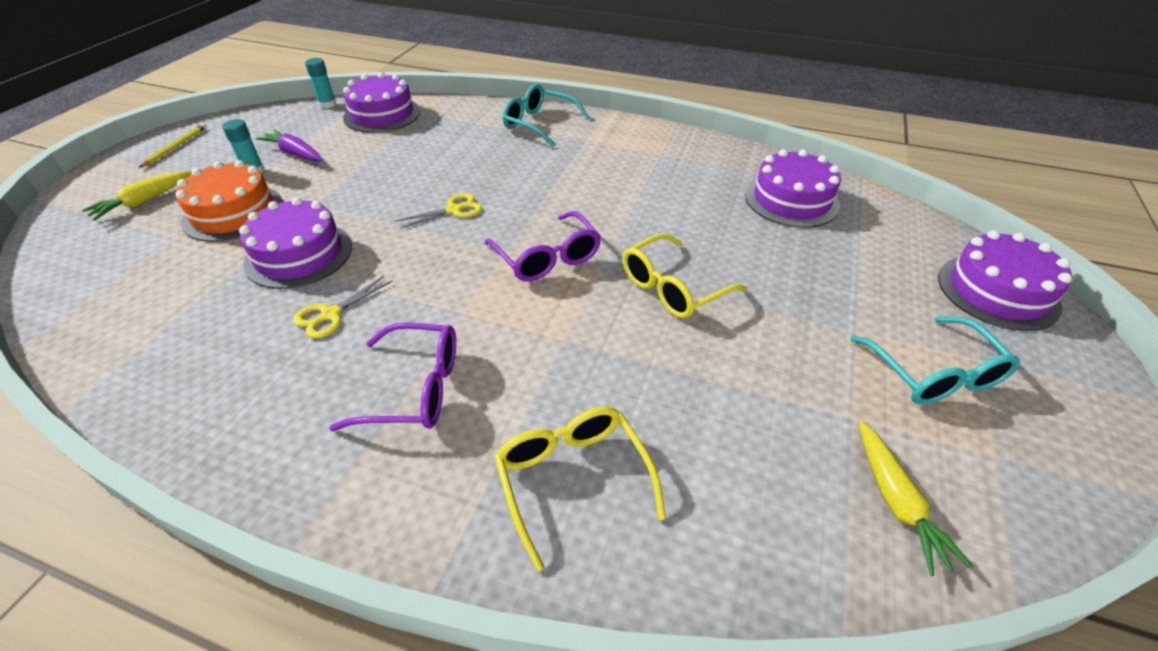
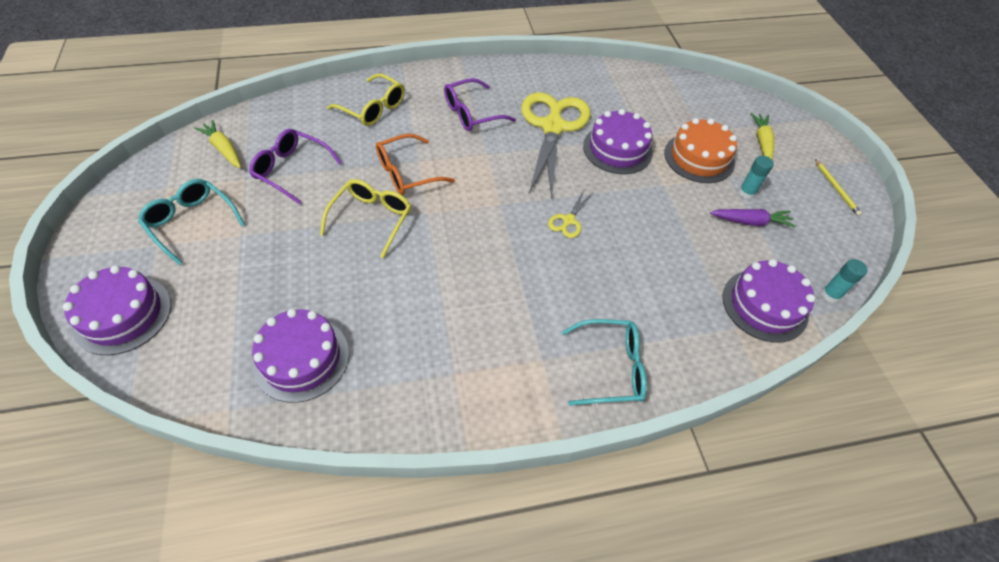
camera: 145 degrees right, 10 degrees up
yellow scissors [293,276,392,338] -> yellow scissors [521,92,590,199], size x2.40
purple glasses [485,211,601,282] -> purple glasses moved to [249,129,342,204]
none -> orange glasses [376,134,455,195]

